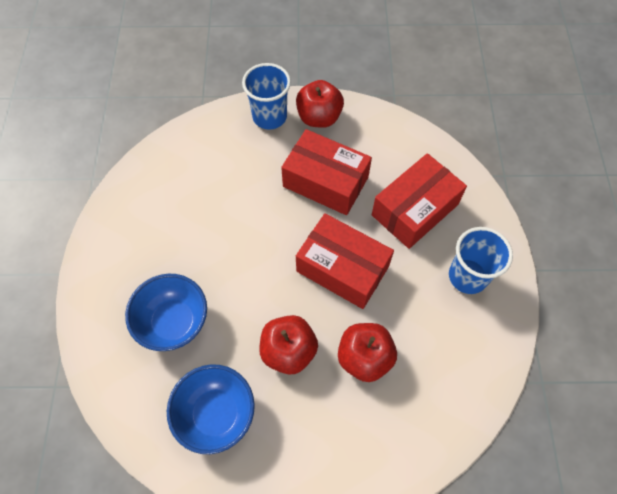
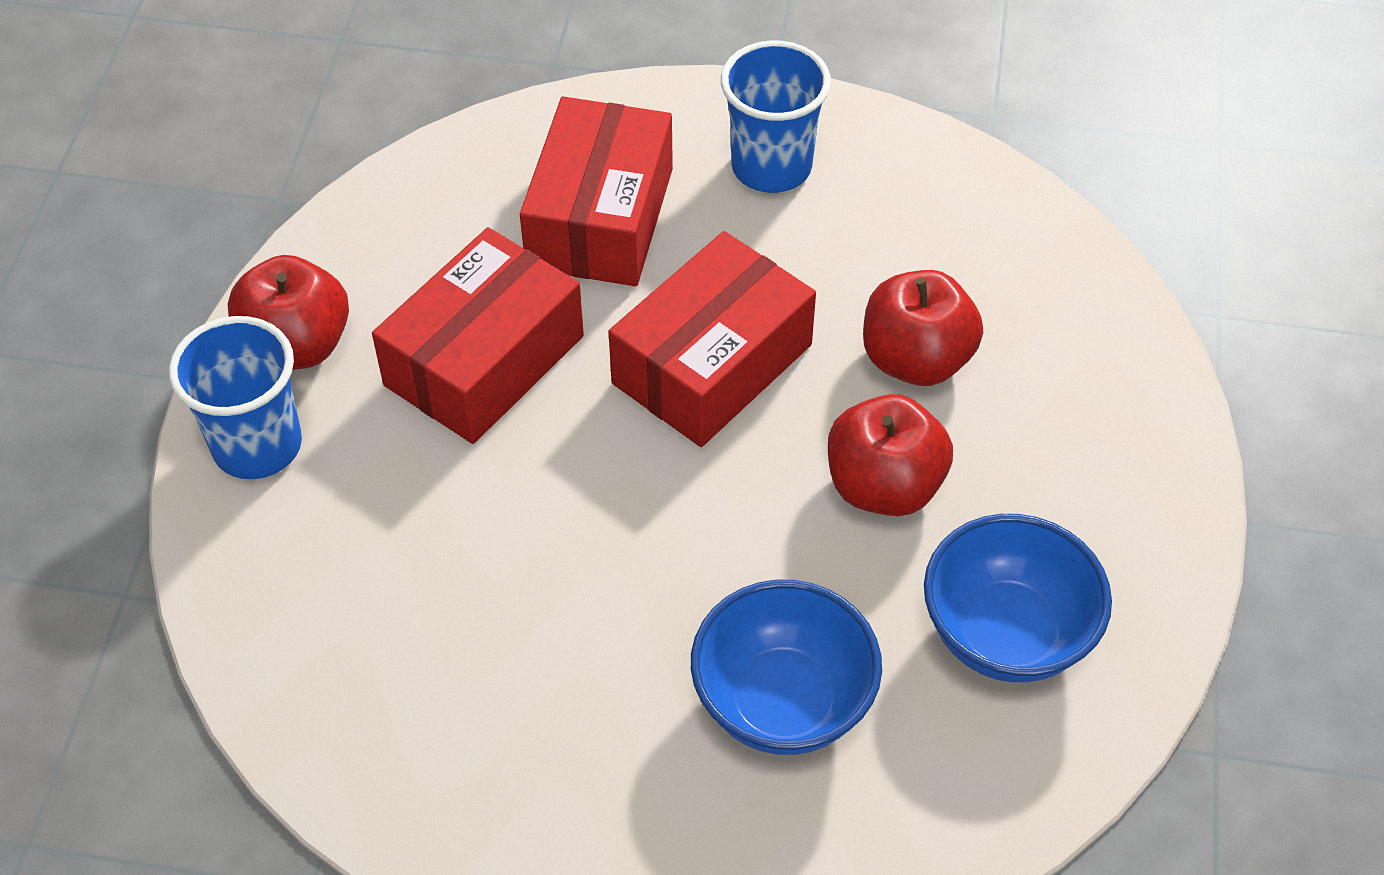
camera: 80 degrees left, 10 degrees down
red box [372,153,467,249] -> red box turned 45 degrees clockwise [520,96,673,286]

